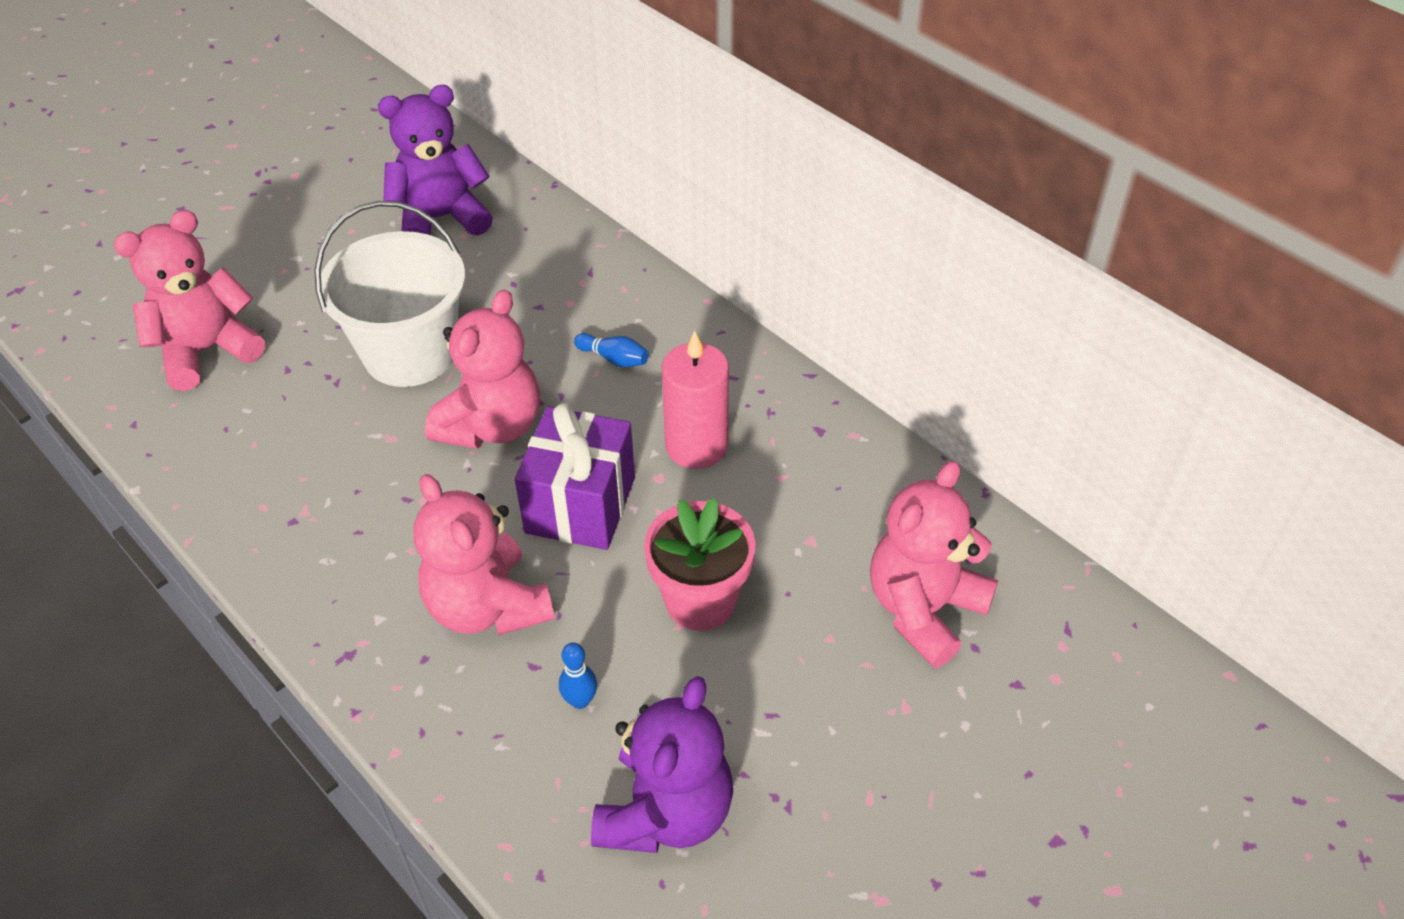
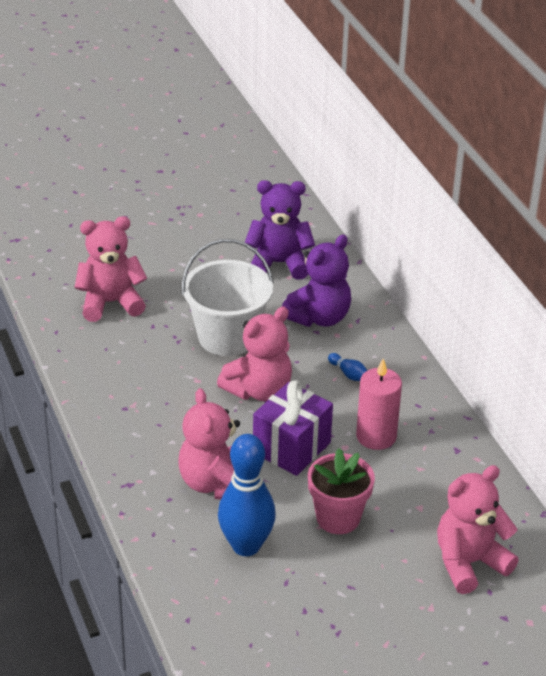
camera: 20 degrees right, 10 degrees down
blue bowling pin [559,642,597,709] -> blue bowling pin [218,434,276,556], size x2.49
purple teddy bear [591,676,733,853] -> purple teddy bear moved to [282,234,351,327]

